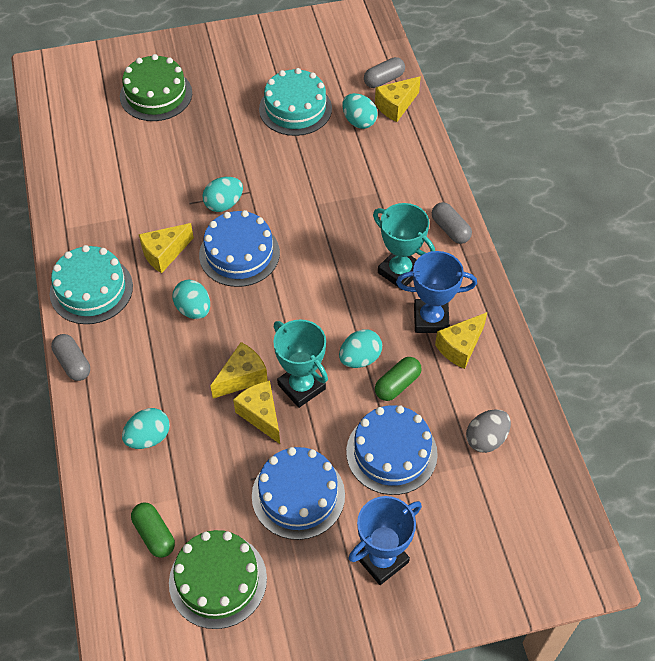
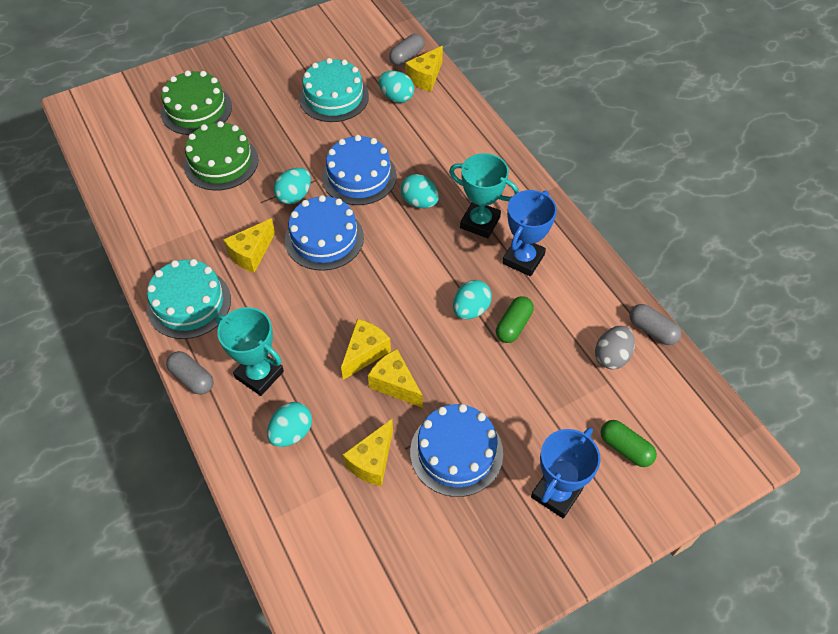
camera: 15 degrees left, 0 degrees up
green capsule [131,502,175,558] -> green capsule moved to [601,420,657,467]
green cake [169,530,267,629] -> green cake moved to [184,121,259,191]
turquoise egg [173,280,210,319] -> turquoise egg moved to [401,174,439,208]
turquoise trophy [273,320,328,408] -> turquoise trophy moved to [215,307,284,396]
blue cake [346,405,438,495] -> blue cake moved to [322,135,397,205]
blue trophy [396,251,477,333] -> blue trophy turned 45 degrees counterclockwise [502,190,557,276]
grey capsule [432,202,472,244] -> grey capsule moved to [629,304,681,345]
yellow cheese [435,312,487,369] -> yellow cheese moved to [343,419,393,486]

